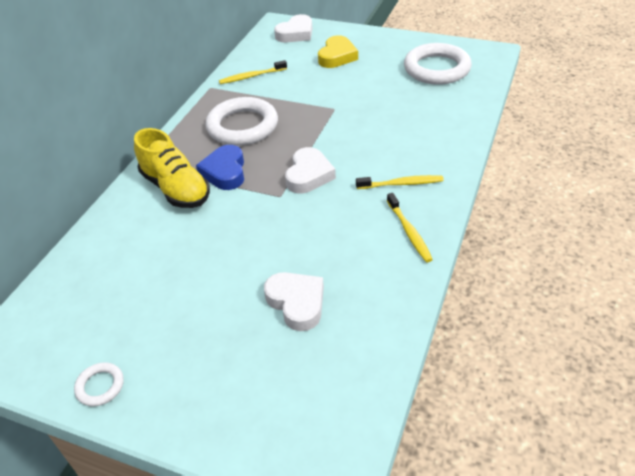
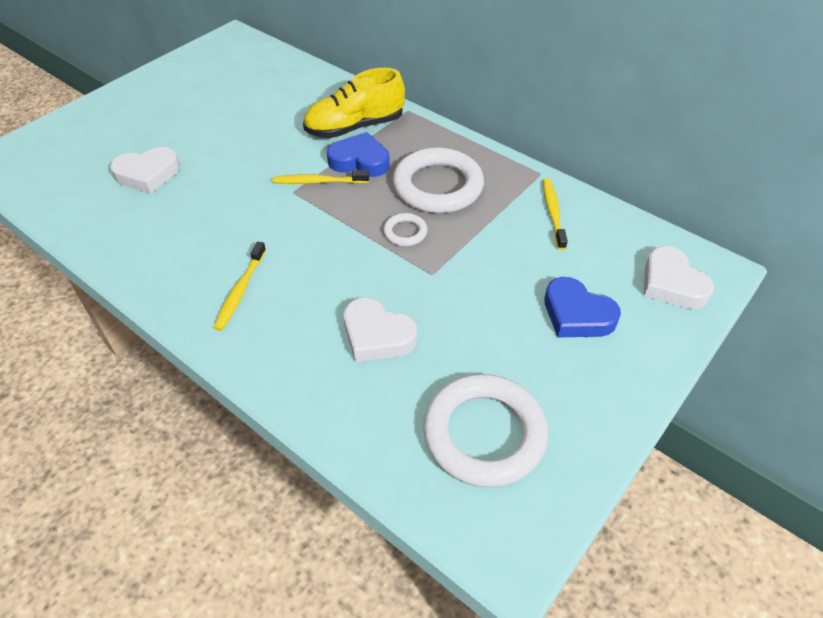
camera: 105 degrees right, 5 degrees up
white ring [74,362,124,406] -> white ring moved to [383,213,427,246]
white heart [285,147,336,194] -> white heart moved to [344,298,417,362]
yellow heart [318,35,358,68] -> blue heart [544,277,621,338]
yellow toothbrush [387,193,433,262] -> yellow toothbrush moved to [273,170,369,184]

